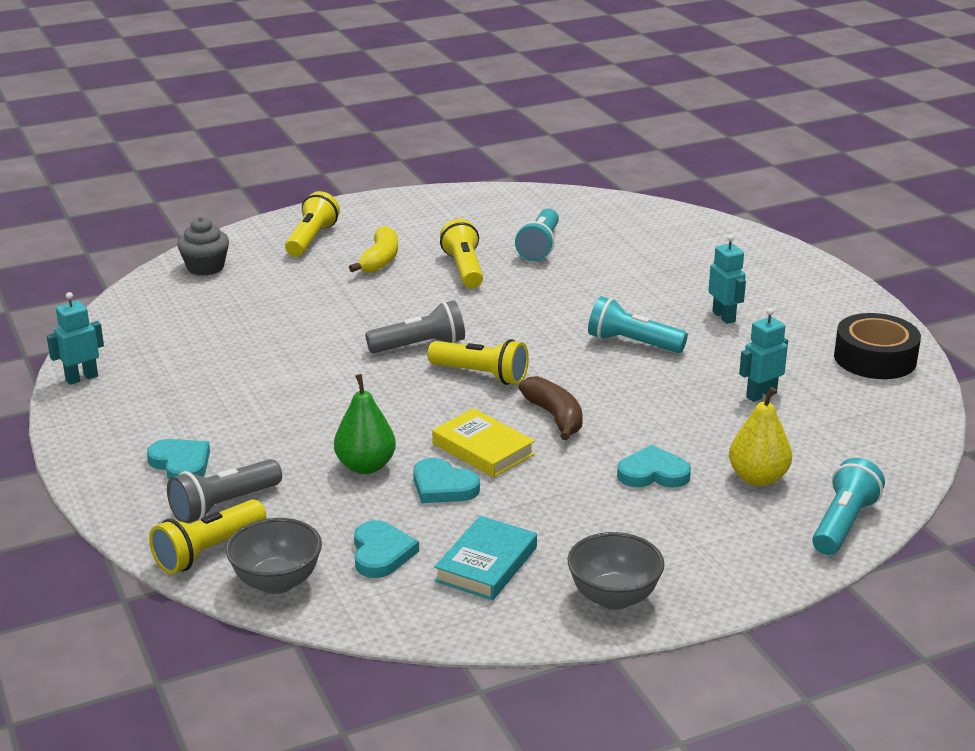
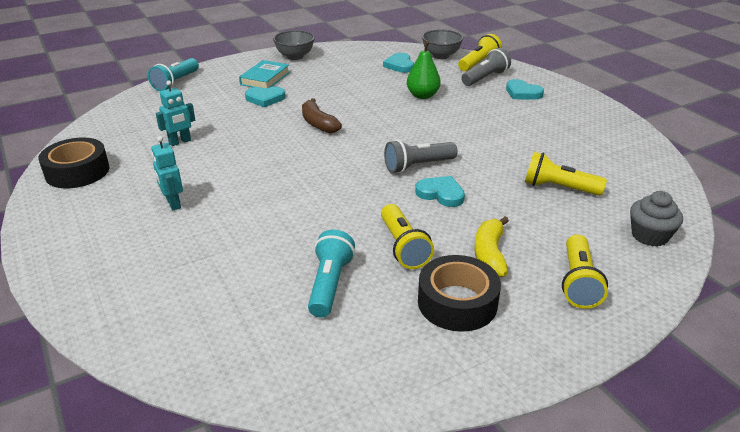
camera: 175 degrees right, 5 degrees up
turquoise robot [47,292,104,385] -> none
turquoise heart [413,458,480,503] -> turquoise heart moved to [415,176,465,207]
yellow flashlight [427,339,529,385] -> yellow flashlight moved to [525,152,607,196]
yellow book [432,408,535,478] -> none
turquoise book [434,516,537,600] -> turquoise book moved to [239,60,290,89]
turquoise flashlight [588,296,688,353] -> none
yellow pear [729,387,792,486] -> none
none -> black tape [418,255,501,332]

